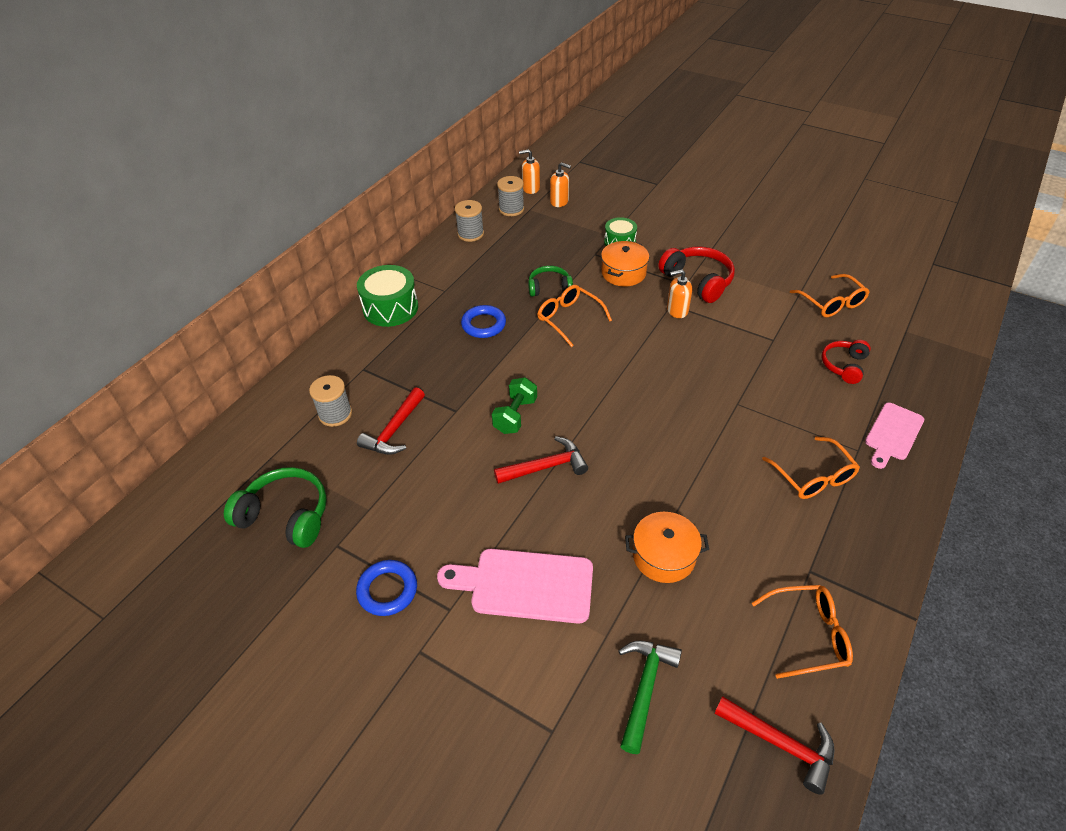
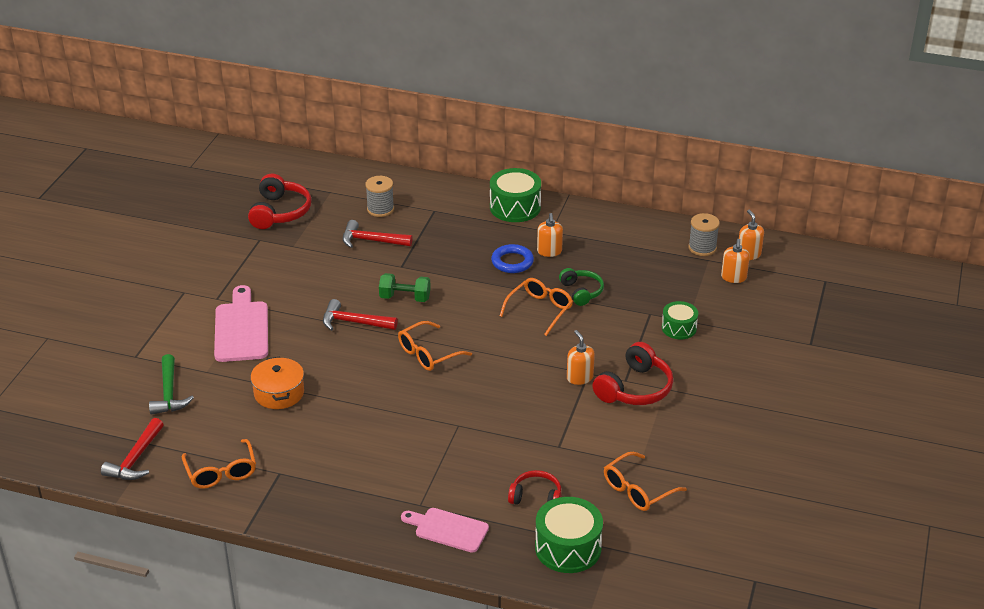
camera: 75 degrees right, 10 degrees down
green headphones [224,467,327,548] -> red headphones [248,173,312,229]
blue ring [356,560,417,616] -> none
grey spool [455,200,484,242] -> none
red hammer [494,436,588,484] -> red hammer turned 135 degrees clockwise [323,299,398,331]
orange pot [601,241,649,286] -> none
green hammer [618,641,682,754] -> green hammer turned 75 degrees clockwise [149,354,194,415]
orange glasses [762,437,860,499] -> orange glasses moved to [398,321,472,371]
none -> green drum [535,497,603,573]
none -> orange soap dispenser [537,213,563,257]

